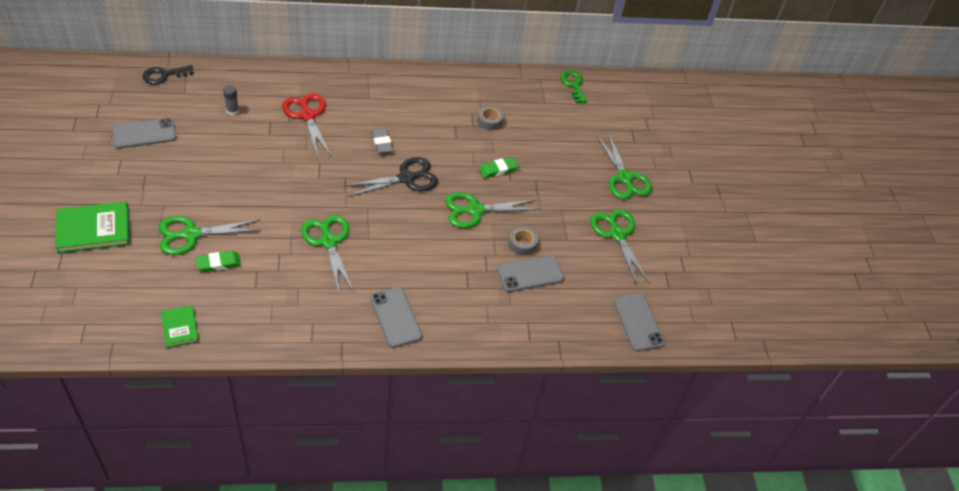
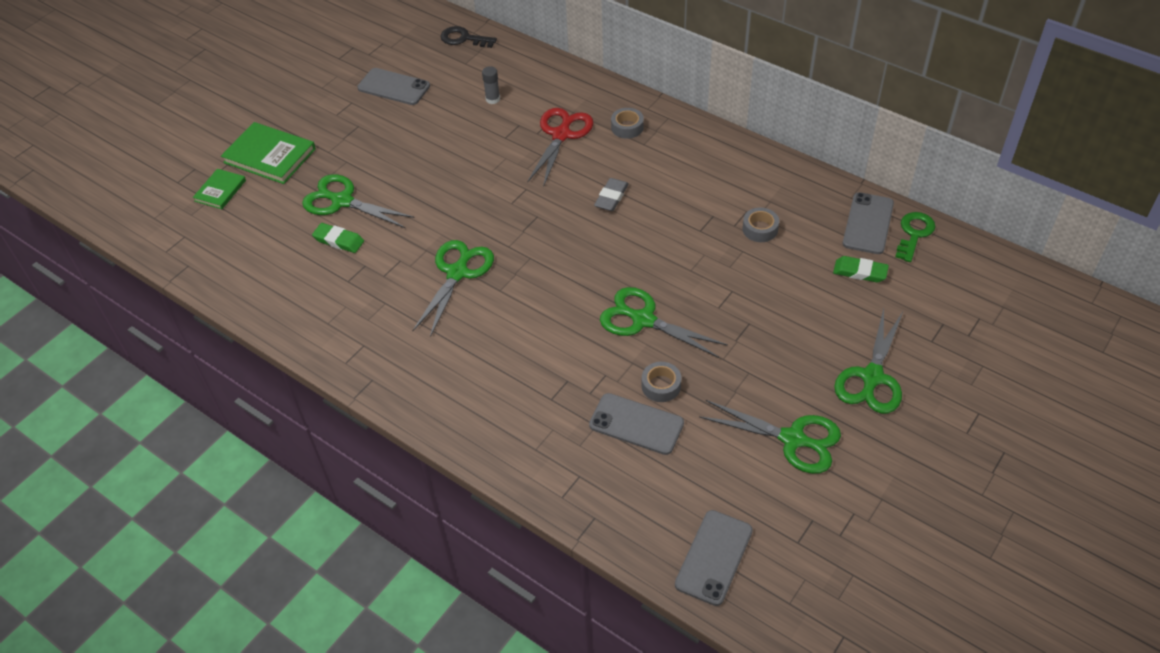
camera: 50 degrees right, 0 degrees up
green book [161,305,199,348] -> green book moved to [193,169,246,209]
black scissors [343,157,438,197] -> none
grey phone [370,287,422,348] -> grey phone moved to [843,192,894,254]
green eraser [479,157,518,178] -> green eraser moved to [833,256,889,283]
green scissors [590,209,649,286] -> green scissors turned 90 degrees clockwise [699,400,841,474]
none -> grey tape [611,108,644,139]

